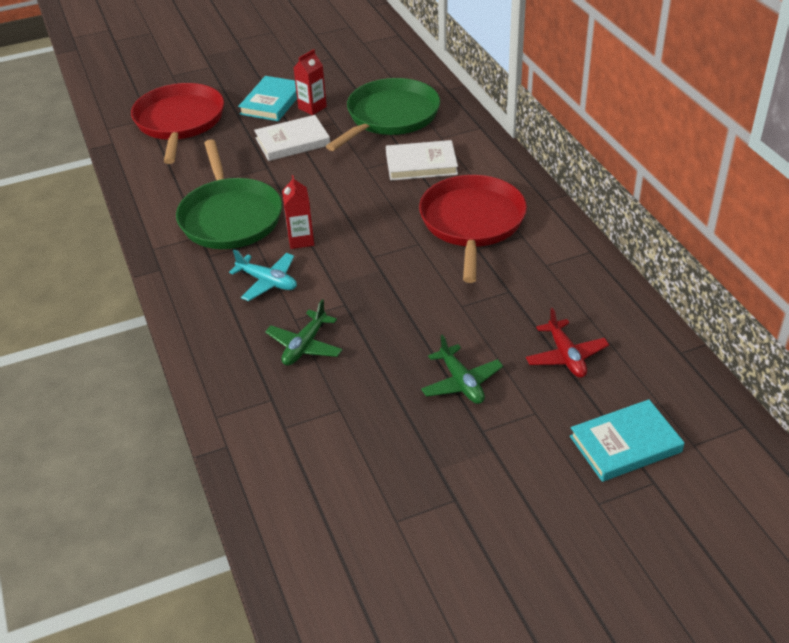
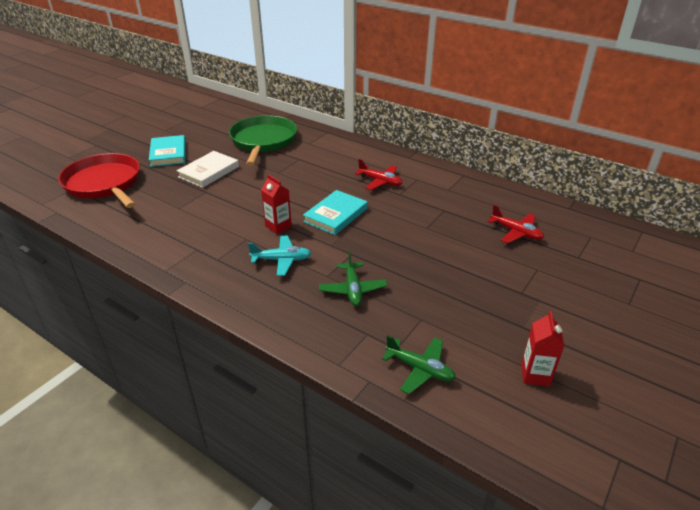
camera: 35 degrees left, 5 degrees down
green pan [176,139,282,249] -> none
red carton [293,49,327,115] -> red carton moved to [521,311,564,386]
white book [386,140,458,181] -> none
red pan [419,175,527,283] -> red plane [355,159,402,190]
green plane [421,334,503,404] -> green plane moved to [382,335,456,394]
turquoise book [570,399,684,482] -> turquoise book moved to [303,190,368,235]

